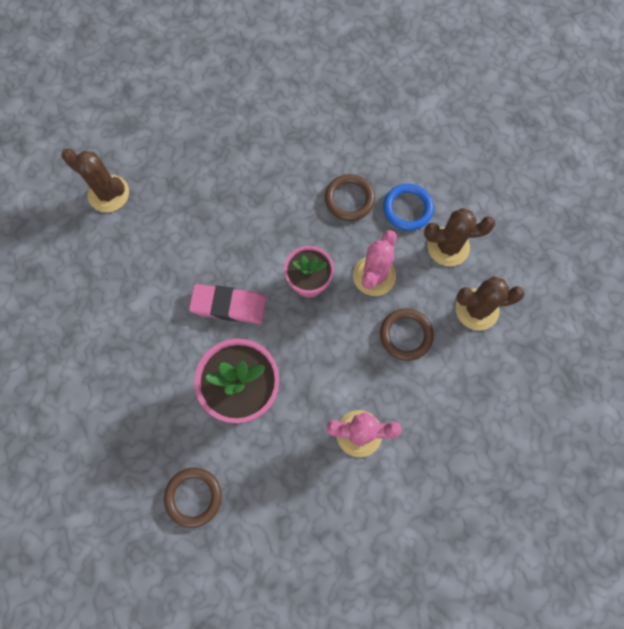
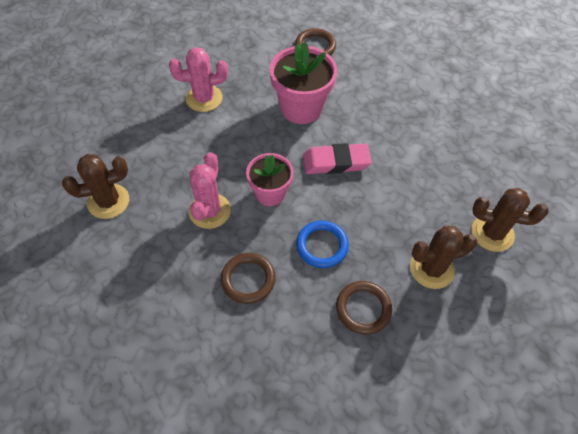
camera: 165 degrees right, 15 degrees down
brown ring [380,308,434,361] -> brown ring moved to [336,281,392,335]
blue ring [383,184,434,231] -> blue ring moved to [296,221,349,268]
brown cactus [424,208,496,266] -> brown cactus moved to [410,225,477,289]

